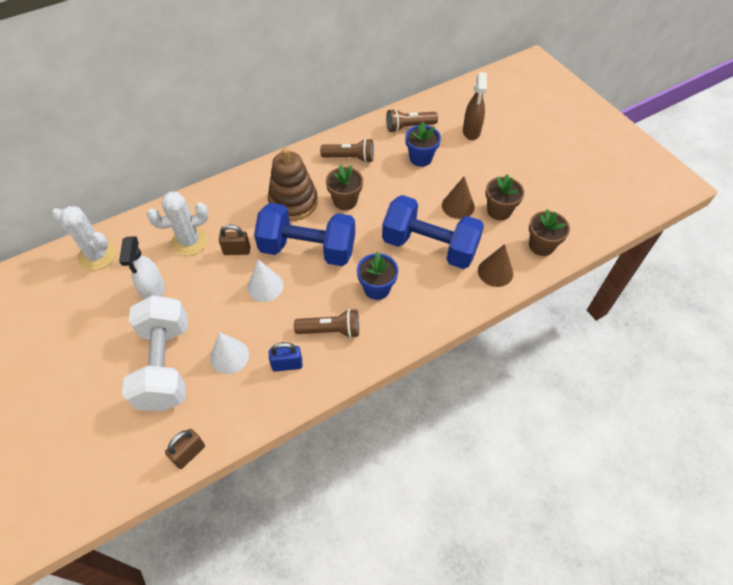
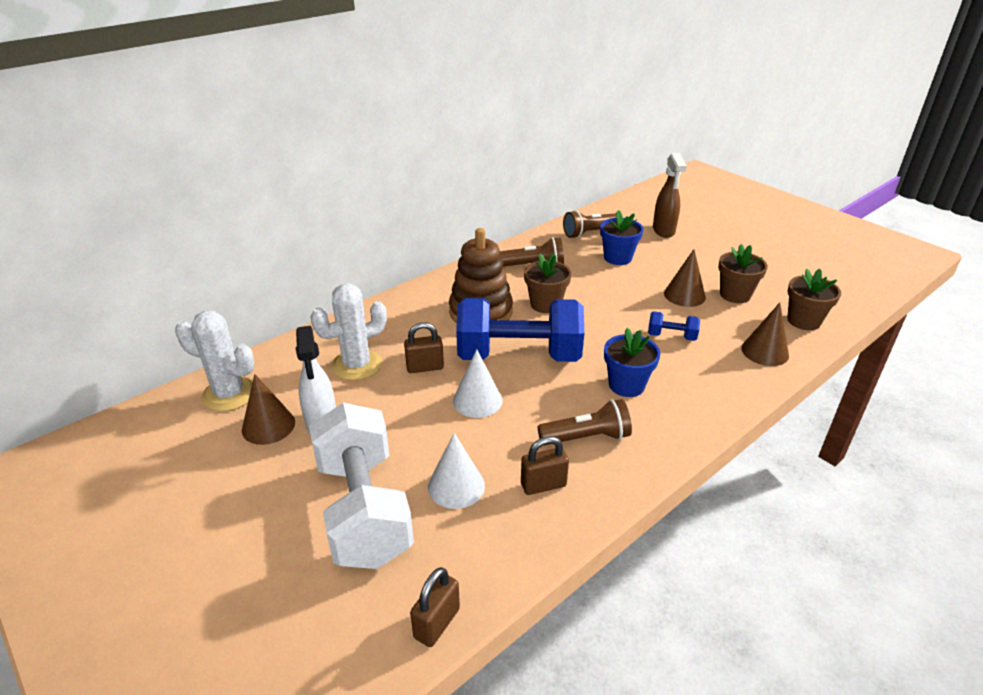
camera: 10 degrees left, 20 degrees down
blue padlock [269,342,303,372] -> brown padlock [521,436,569,495]
blue dumbbell [382,195,484,269] -> blue dumbbell [648,311,700,341], size x0.41
none -> brown cone [242,374,295,445]

